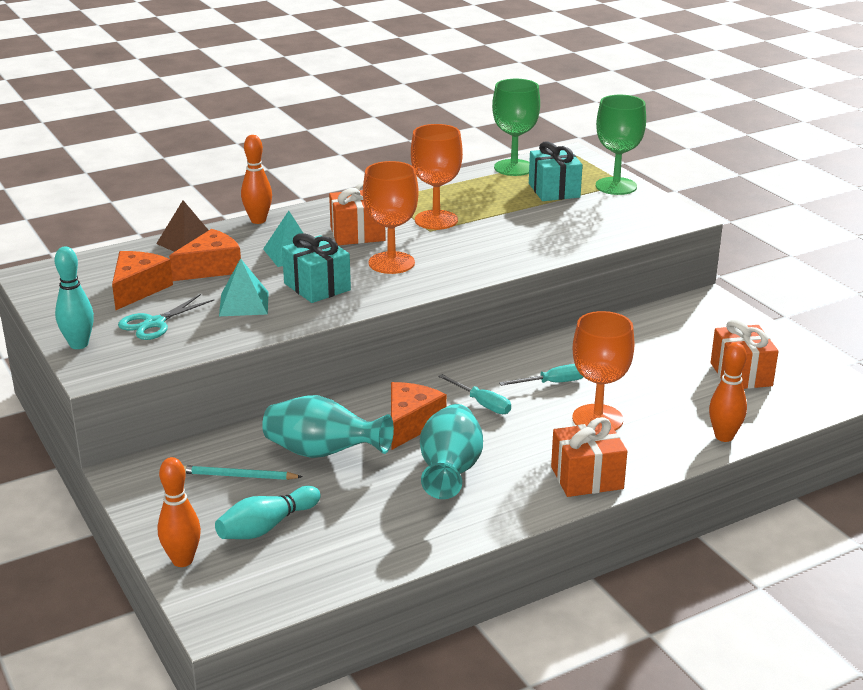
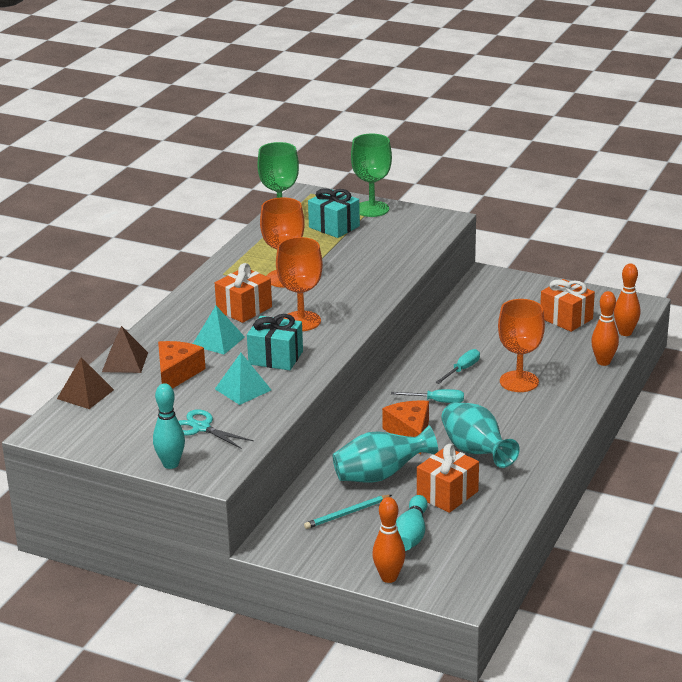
camera: 35 degrees left, 0 degrees up
orange cheese [112,251,173,310] -> none
turquoise scissors [118,294,214,340] -> turquoise scissors turned 120 degrees clockwise [179,409,254,449]
orange bowling pin [241,135,272,224] -> orange bowling pin moved to [614,264,640,336]
orange gift [551,417,627,497] -> orange gift moved to [417,444,479,513]
none -> brown pyramid [57,357,114,409]

